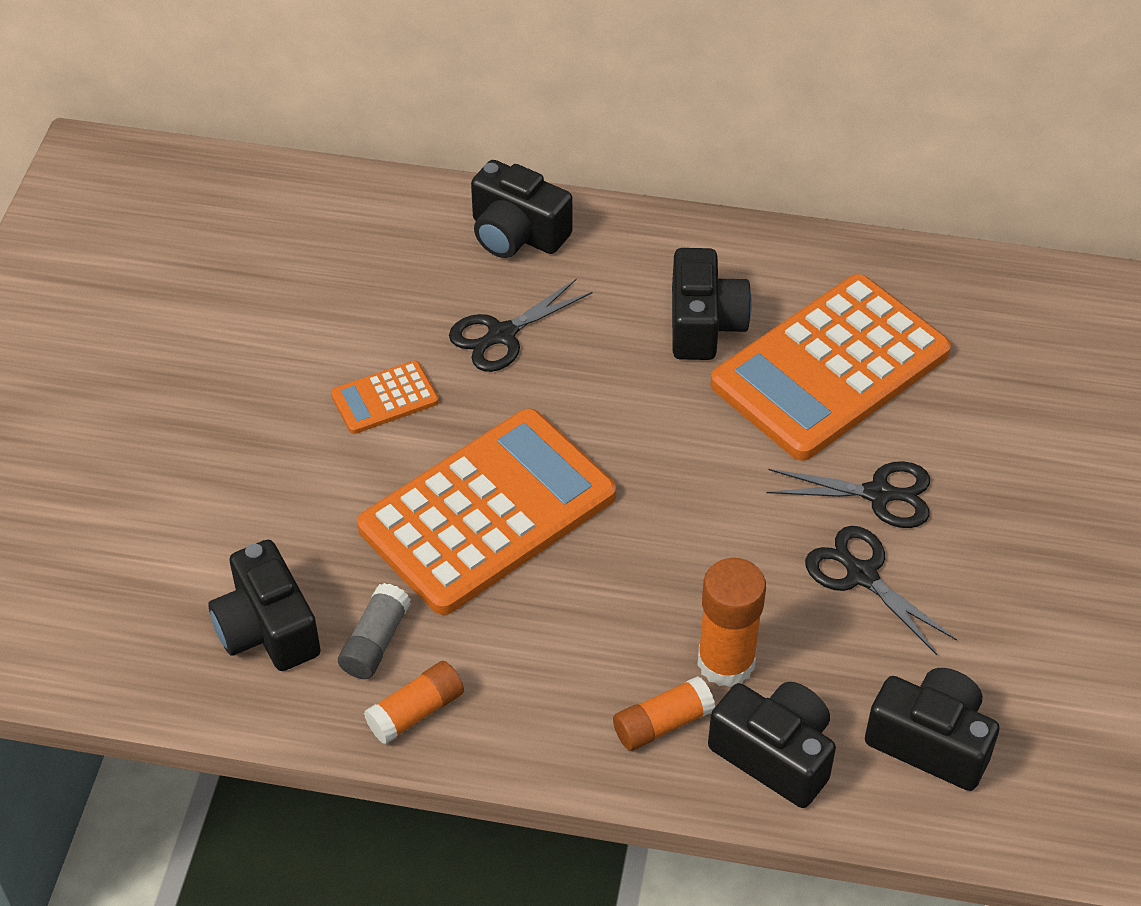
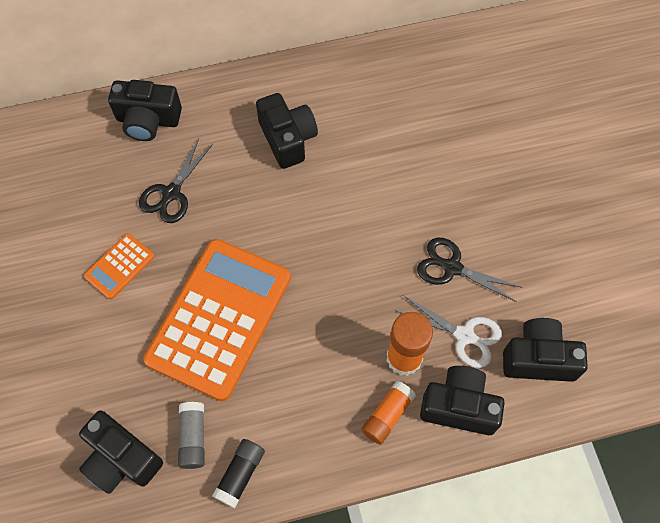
camera: 25 degrees left, 15 degrees up
orange glue stick [364,661,464,744] -> black glue stick [212,439,265,508]
orange calculator [710,274,951,461] -> none
black scissors [766,461,930,528] -> none
none -> white scissors [396,295,502,368]

